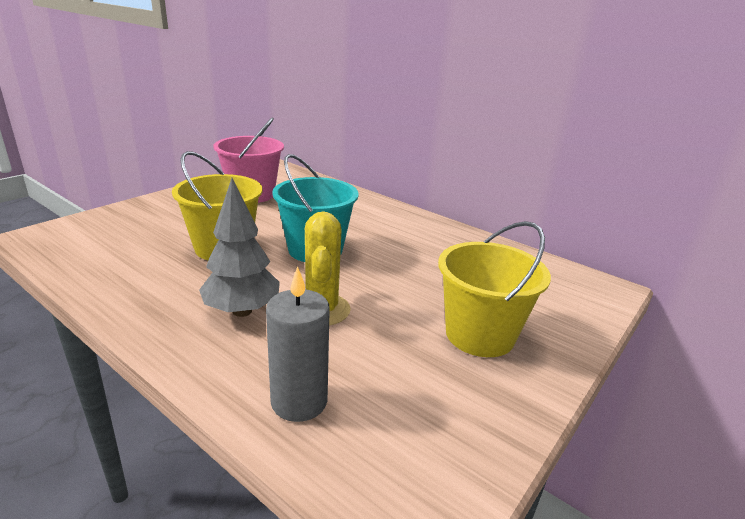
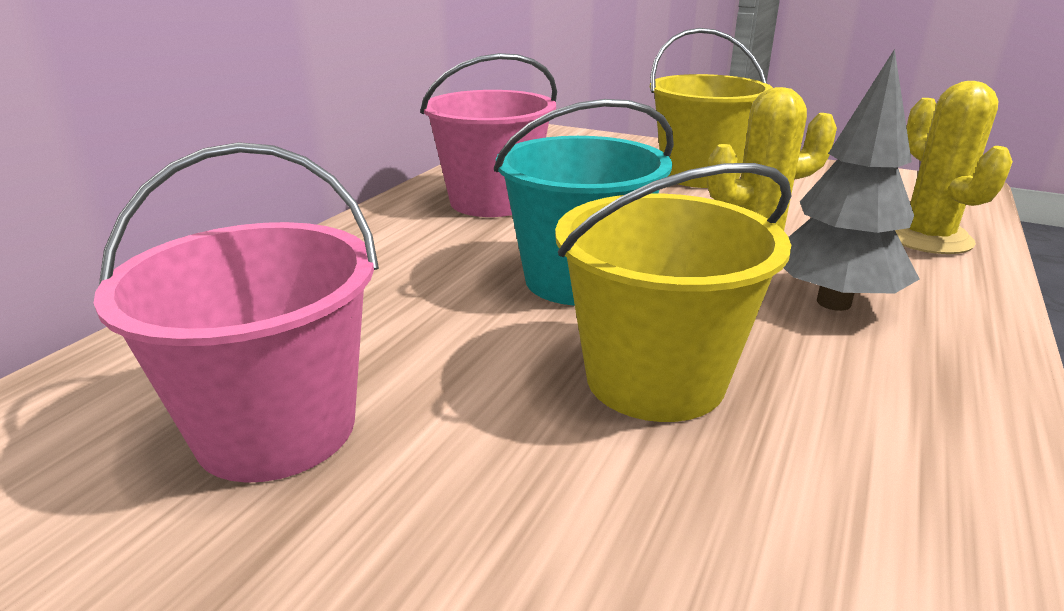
camera: 100 degrees left, 0 degrees up
grey candle [266,266,330,422] -> yellow cactus [895,81,1013,254]
none -> pink bucket [420,53,557,217]

